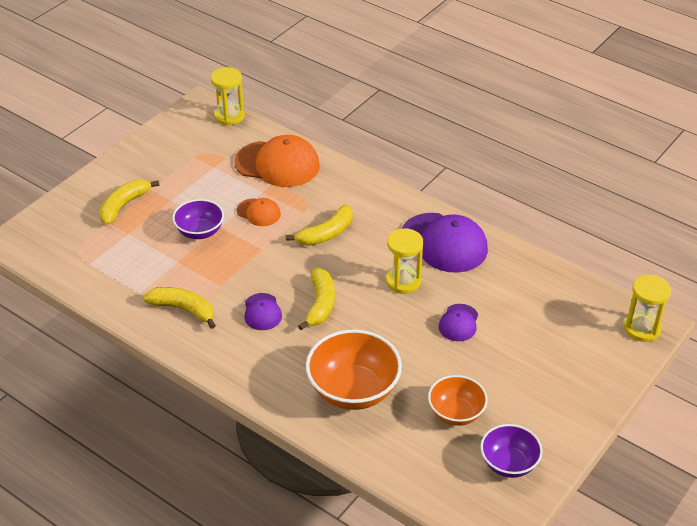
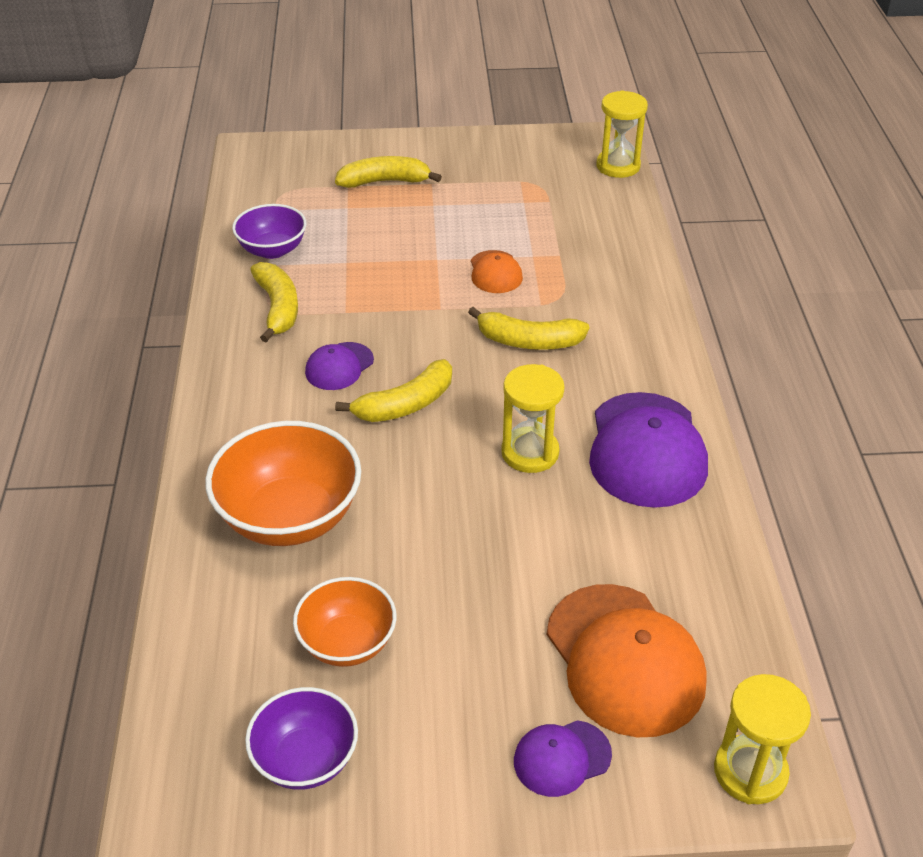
camera: 50 degrees right, 0 degrees up
purple bowl [172,199,224,239] -> purple bowl moved to [232,204,306,259]
orange cap [234,135,320,187] -> orange cap moved to [547,584,707,738]
purple cap [439,304,478,341] -> purple cap moved to [514,720,612,797]

